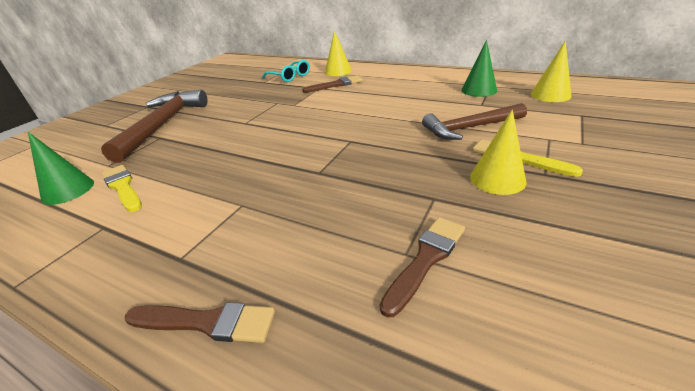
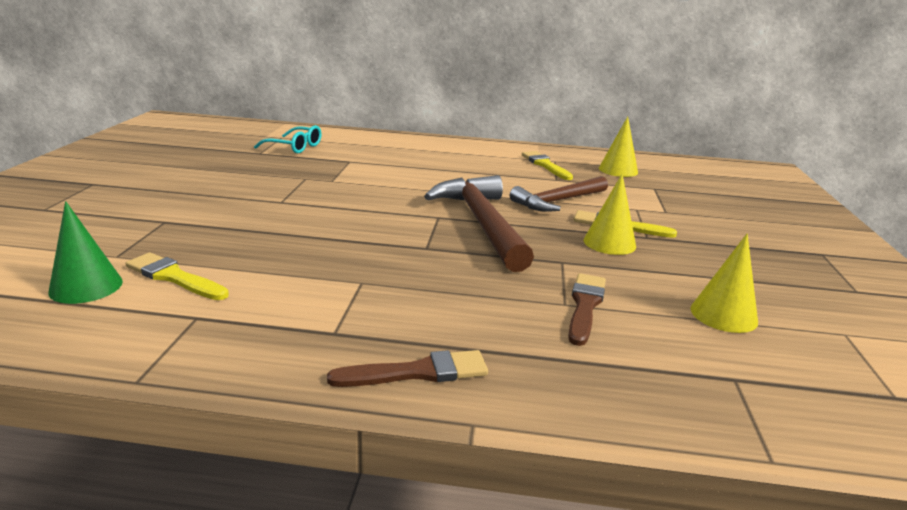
camera: 25 degrees left, 10 degrees down
brown hammer [101,89,208,163] -> brown hammer moved to [424,175,534,272]
brown brush [302,75,363,93] -> none
yellow cone [325,30,352,76] -> yellow cone moved to [691,234,758,333]
green cone [462,40,497,97] -> yellow brush [522,151,573,180]

